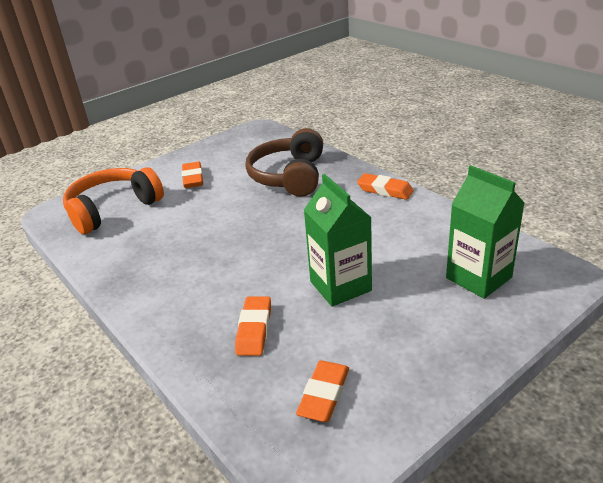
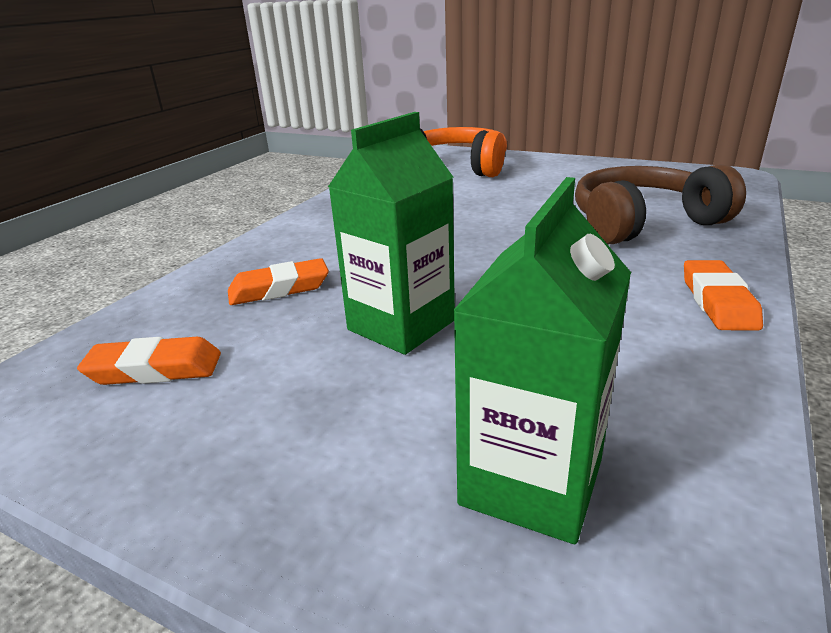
camera: 65 degrees right, 5 degrees down
orange eraser [182,162,203,188] -> none

